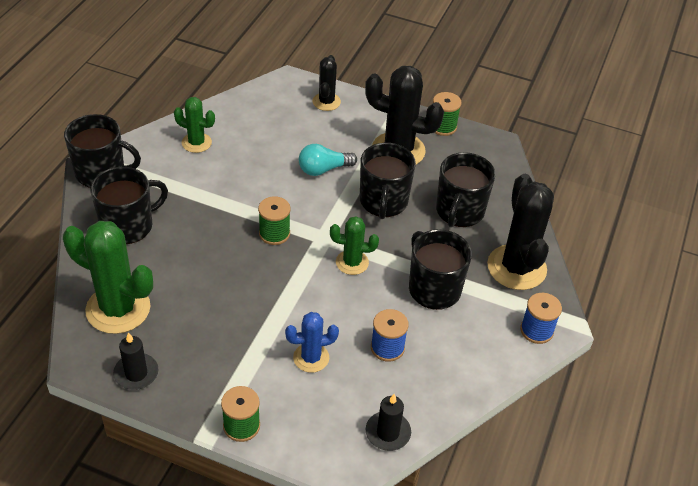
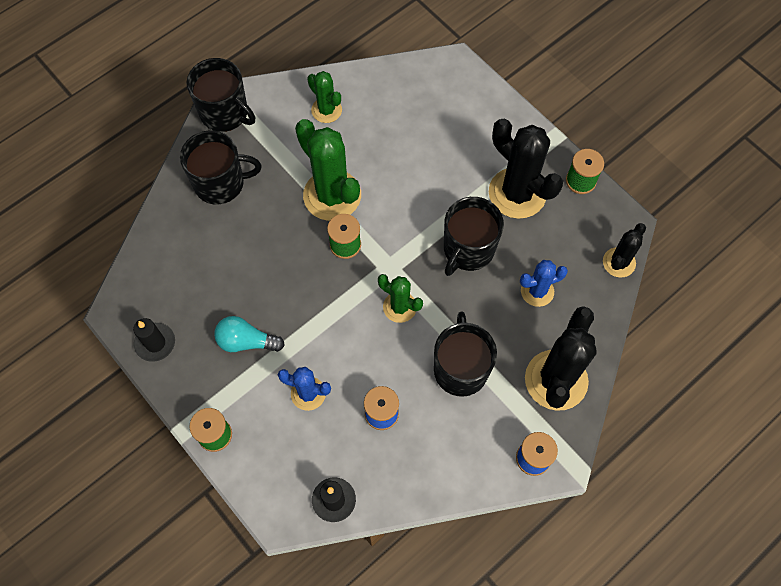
camera: 30 degrees right, 20 degrees up
green cactus [63,221,153,334] -> green cactus moved to [295,119,361,221]
turquoise light bulb [299,144,357,176] -> turquoise light bulb moved to [214,316,285,352]
black cactus [312,55,341,111] -> black cactus moved to [603,223,646,277]
black mug [436,152,496,228] -> blue cactus [520,260,568,307]

